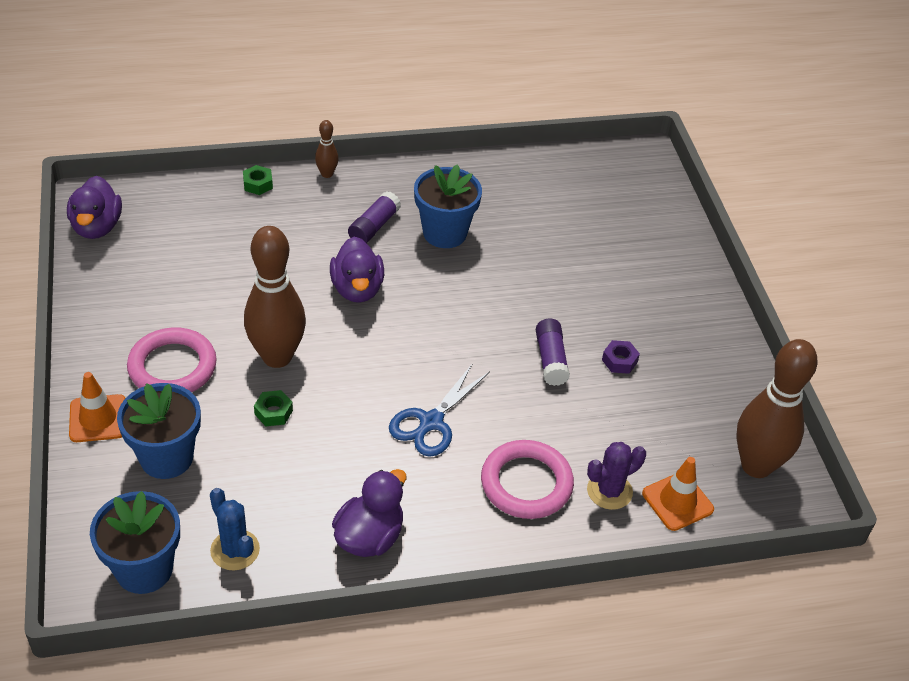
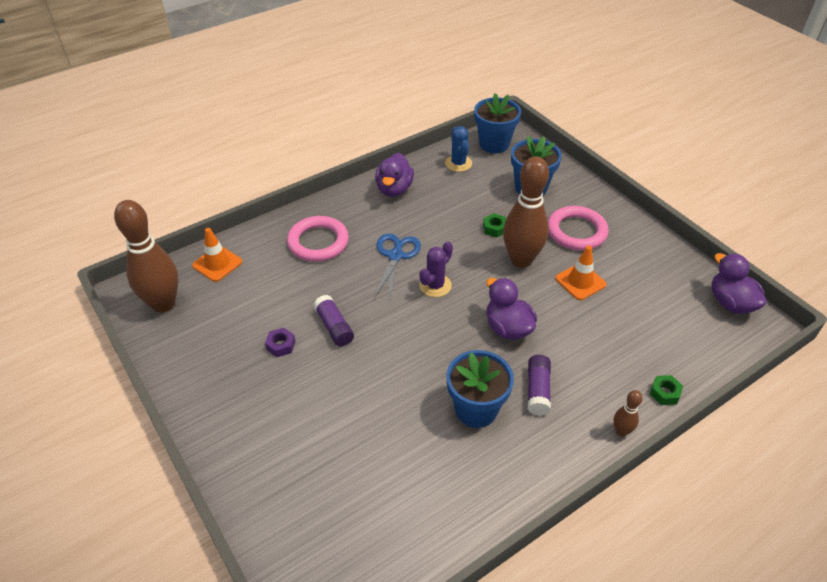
camera: 160 degrees right, 0 degrees up
orange traffic cone [69,372,125,442] -> orange traffic cone moved to [555,246,606,300]
blue cactus [210,488,260,571] -> blue cactus turned 45 degrees clockwise [445,126,472,172]
purple cactus [587,442,646,510] -> purple cactus moved to [420,241,453,297]

